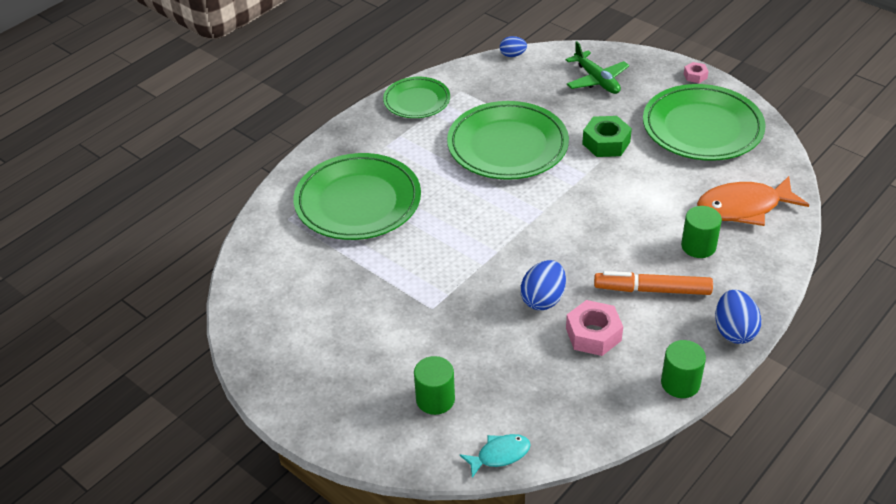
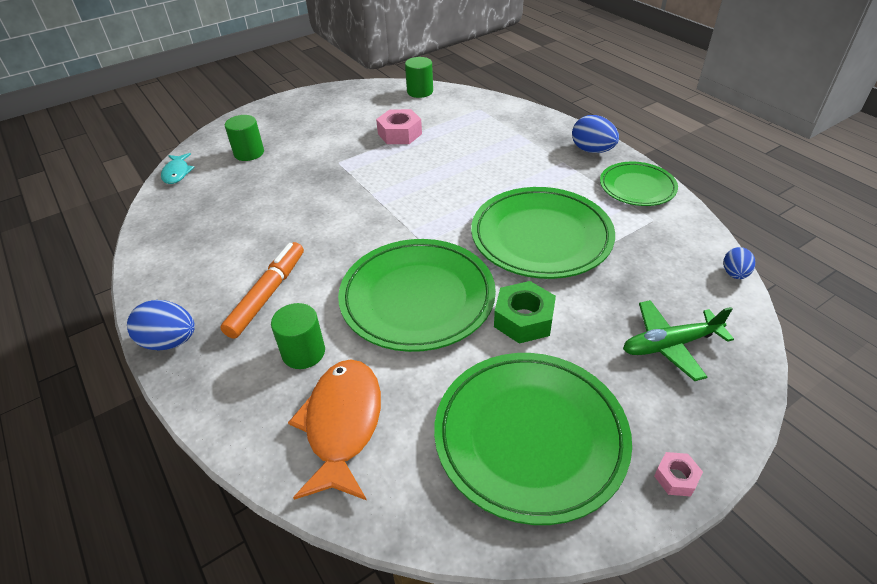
camera: 105 degrees right, 0 degrees up
green plate [293,153,421,240] -> green plate moved to [338,239,496,352]
blue egg [521,260,566,310] -> blue egg moved to [572,115,619,153]
pink nut [566,300,623,356] -> pink nut moved to [376,109,422,144]
green cylinder [661,340,706,398] -> green cylinder moved to [405,57,433,98]

